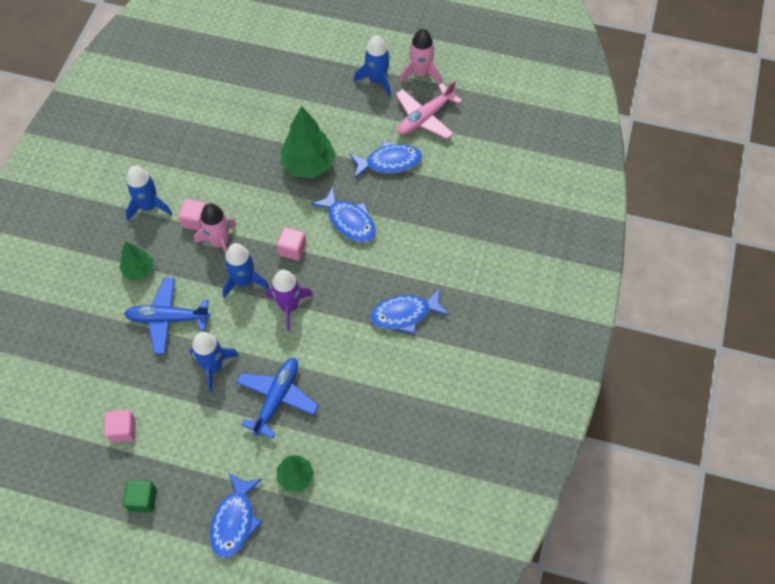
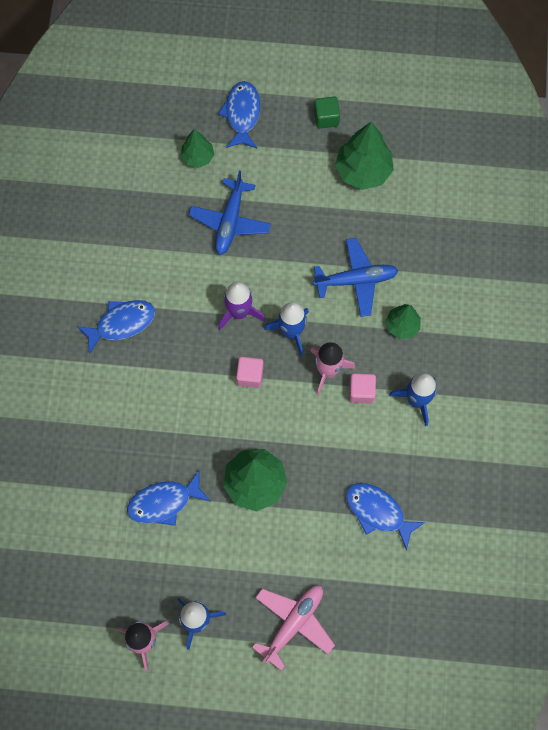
camera: 170 degrees right, 10 degrees up
pink cube [104,410,136,443] -> green tree [335,122,394,190]
blue rocket [190,332,239,393] -> none
blue fish [311,187,376,242] -> blue fish moved to [346,483,425,550]
pink plane [396,80,462,139] -> pink plane moved to [252,585,335,671]

